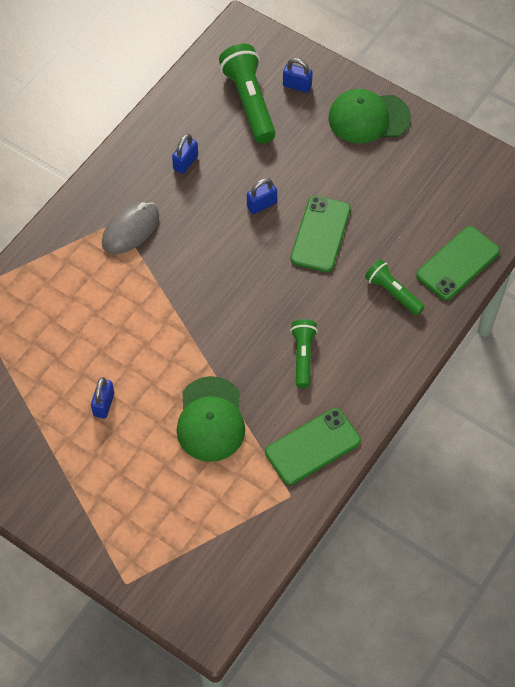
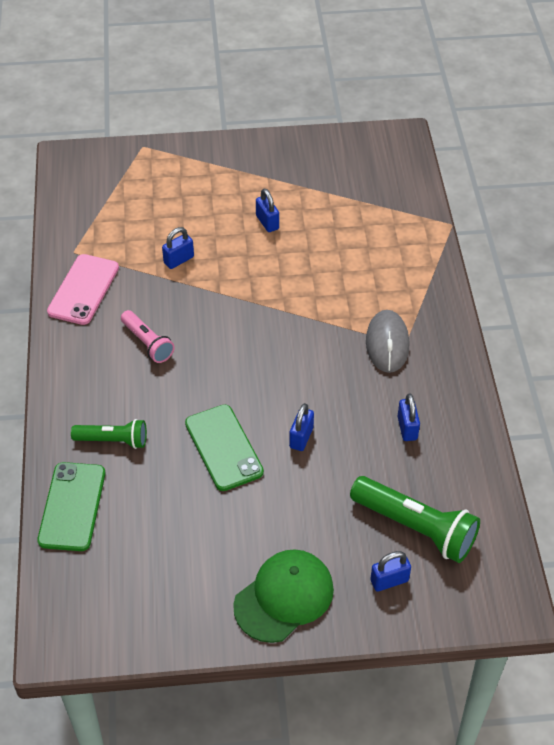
camera: 140 degrees right, 10 degrees down
green cap [176,376,245,462] -> blue padlock [162,227,194,269]
green phone [265,408,361,485] -> pink phone [47,254,119,325]
green flashlight [290,319,318,388] -> pink flashlight [121,310,175,363]

